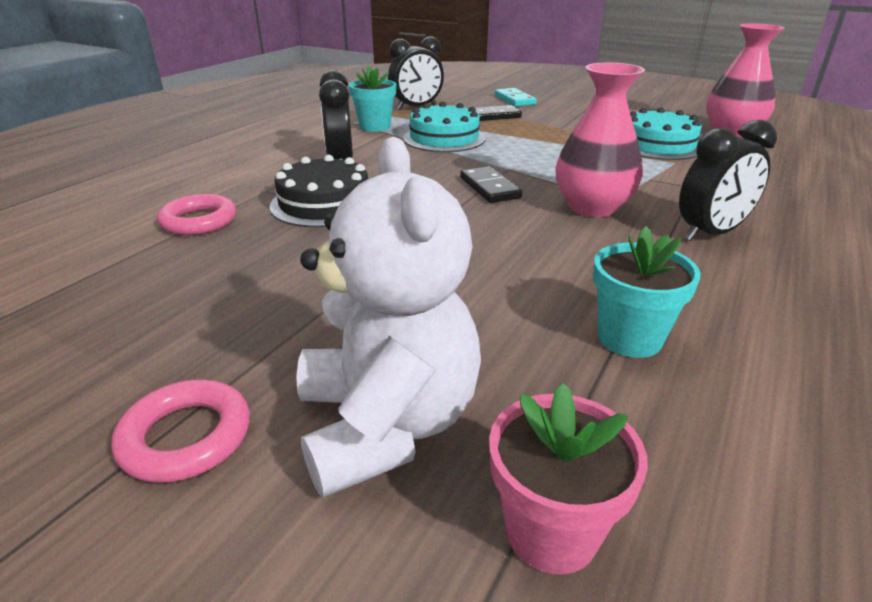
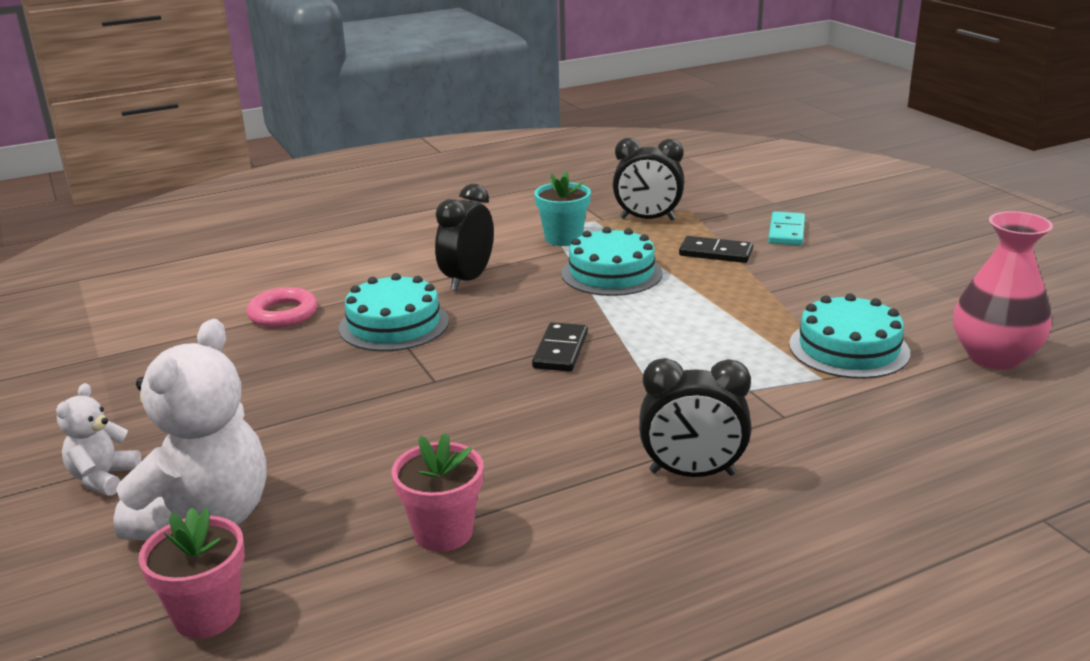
camera: 35 degrees right, 5 degrees down
pink ring [112,379,250,483] -> white teddy bear [56,383,142,496]
black cake [269,155,368,227] -> turquoise cake [339,273,449,351]
pink vase [555,63,645,217] -> none
turquoise flower pot [593,226,701,358] -> pink flower pot [391,433,483,552]

